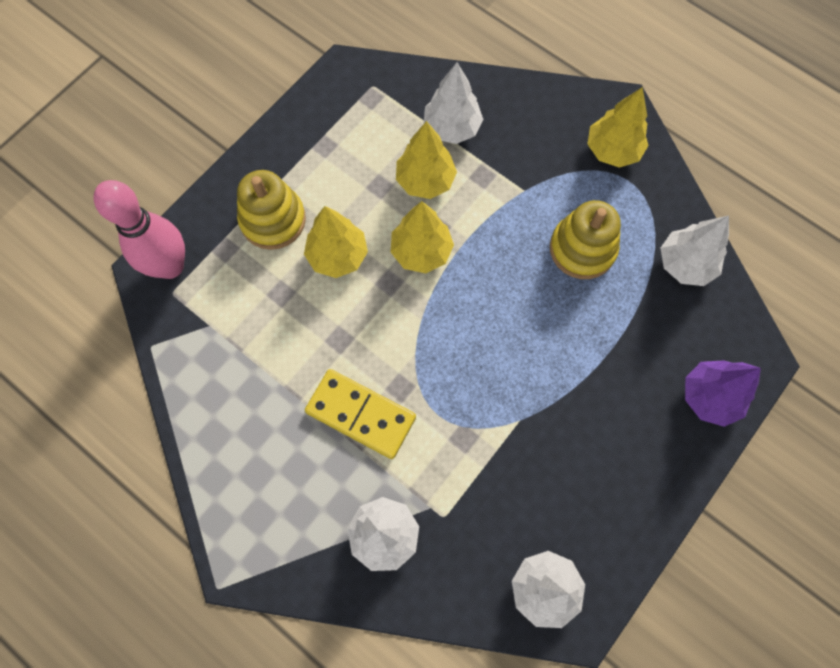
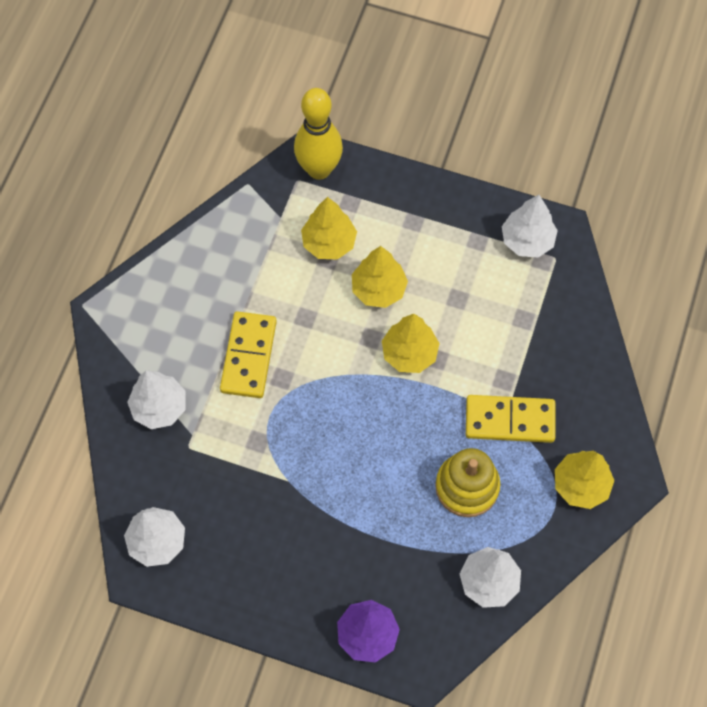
camera: 70 degrees right, 5 degrees down
pink bowling pin [94,180,185,279] -> yellow bowling pin [294,88,343,180]
yellow stacking toy [237,170,306,250] -> none
yellow tree [396,121,457,199] -> yellow tree moved to [301,197,357,259]
white tree [424,62,484,144] -> white tree moved to [502,195,558,257]
none -> yellow domino [466,395,555,443]

